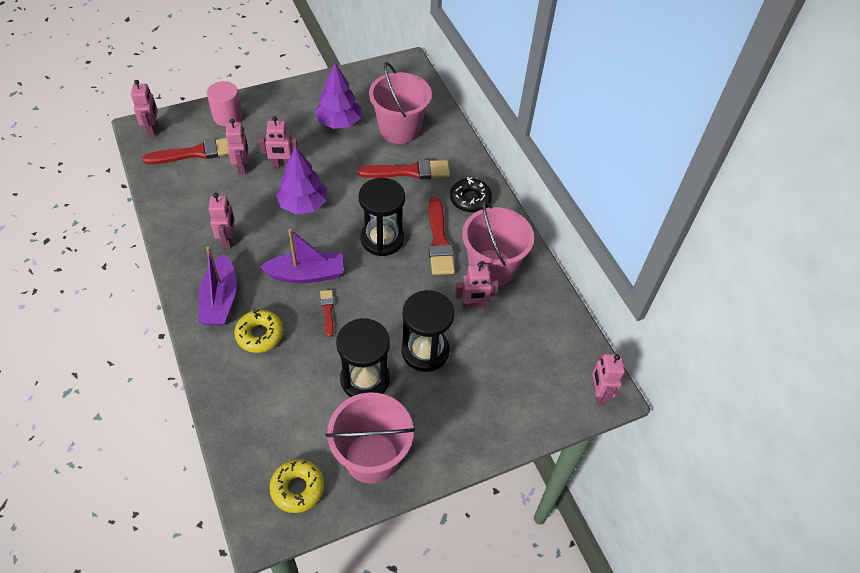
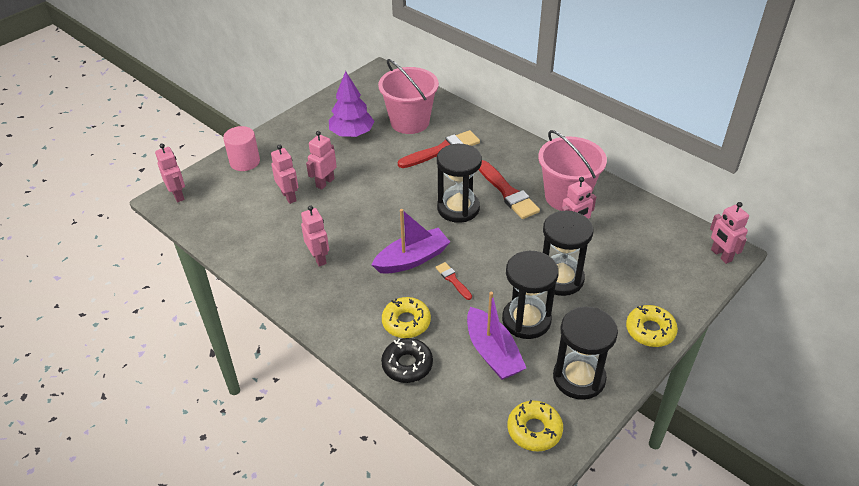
camera: 20 degrees left, 10 degrees down
red brush [142,138,229,164] -> none
purple boat [198,246,237,325] -> purple boat moved to [467,292,526,380]
pink robot [259,116,298,167] -> pink robot turned 150 degrees clockwise [306,131,337,190]
purple tree [276,146,327,214] -> none
pink bucket [326,393,415,484] -> black hourglass [553,307,618,400]
black donut [450,177,492,213] -> black donut moved to [381,338,433,383]
none -> yellow donut [626,305,678,347]

